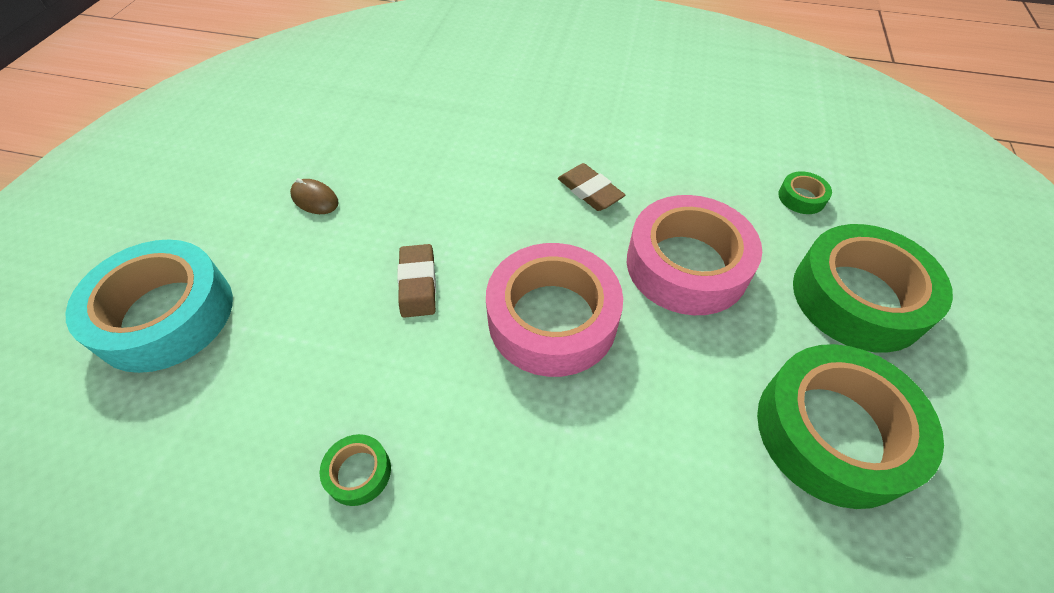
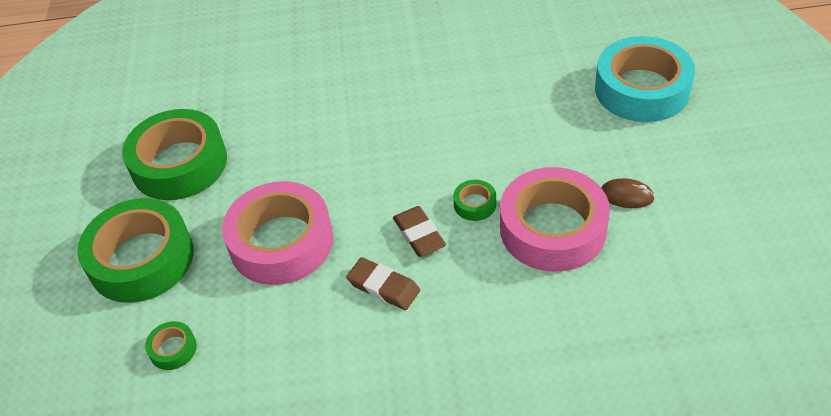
camera: 165 degrees right, 5 degrees down
green tape [320,434,391,506] -> green tape moved to [453,180,496,221]
brown eraser [397,244,436,318] -> brown eraser moved to [393,206,446,257]
pink tape [486,243,623,377] -> pink tape moved to [500,167,610,272]

